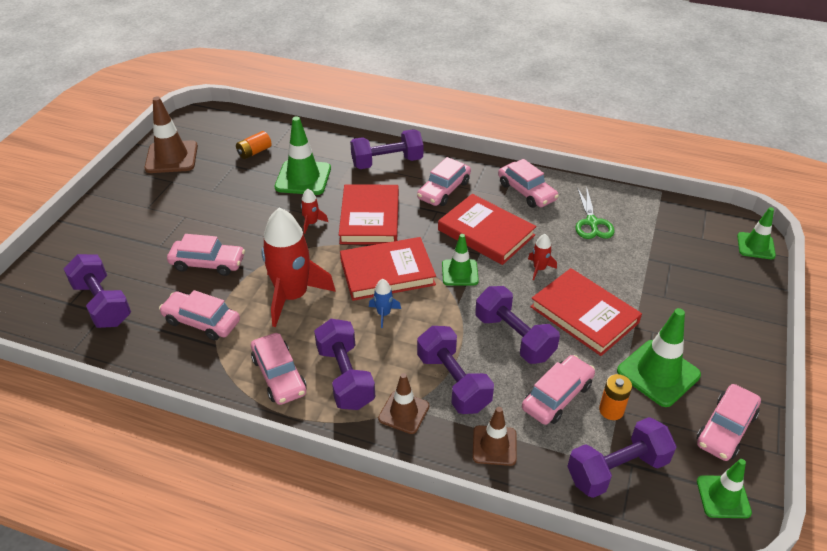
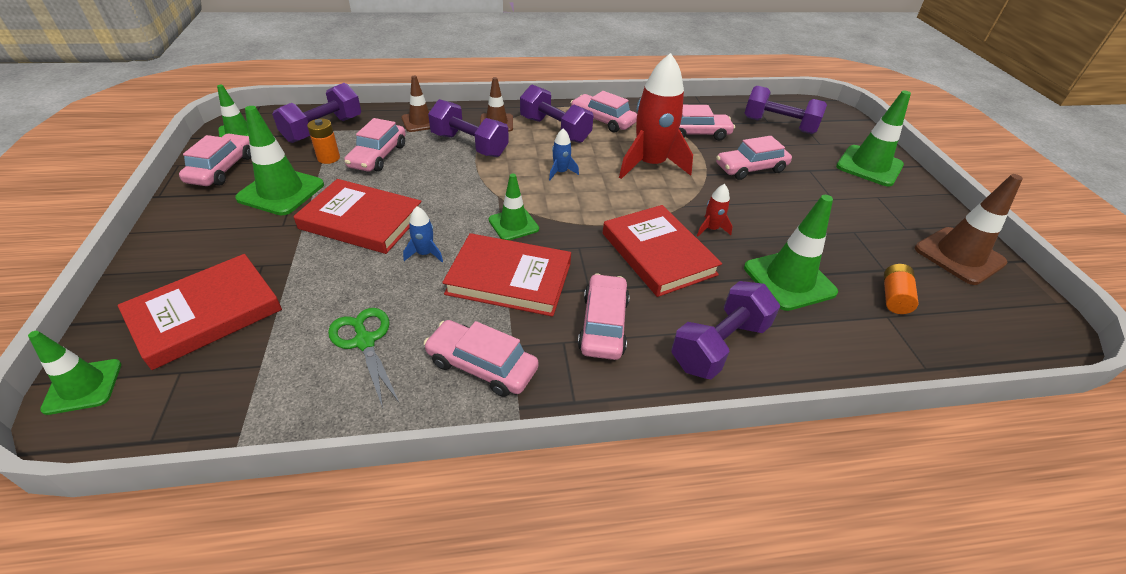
camera: 150 degrees right, 0 degrees up
red book [340,237,436,301] -> red book moved to [118,254,282,370]
purple dumbbell [475,286,560,364] -> none
red rocket [528,234,557,280] -> blue rocket [403,206,443,262]
none -> green traffic cone [836,90,911,187]

